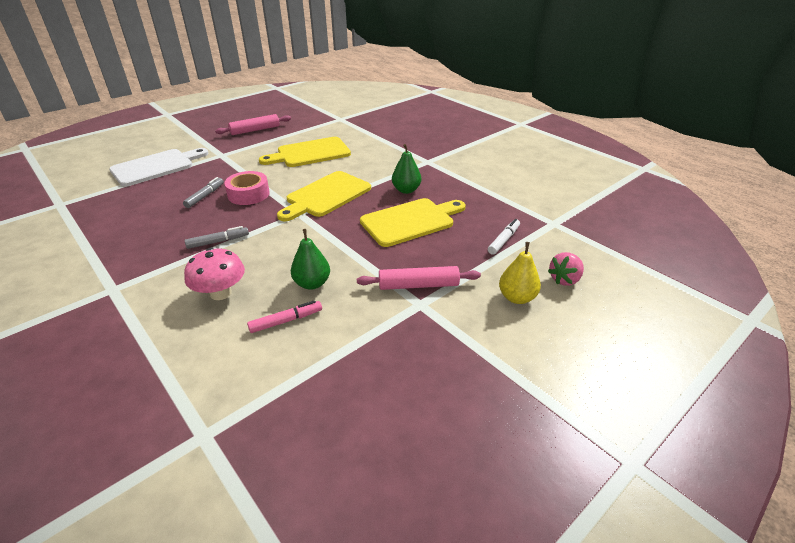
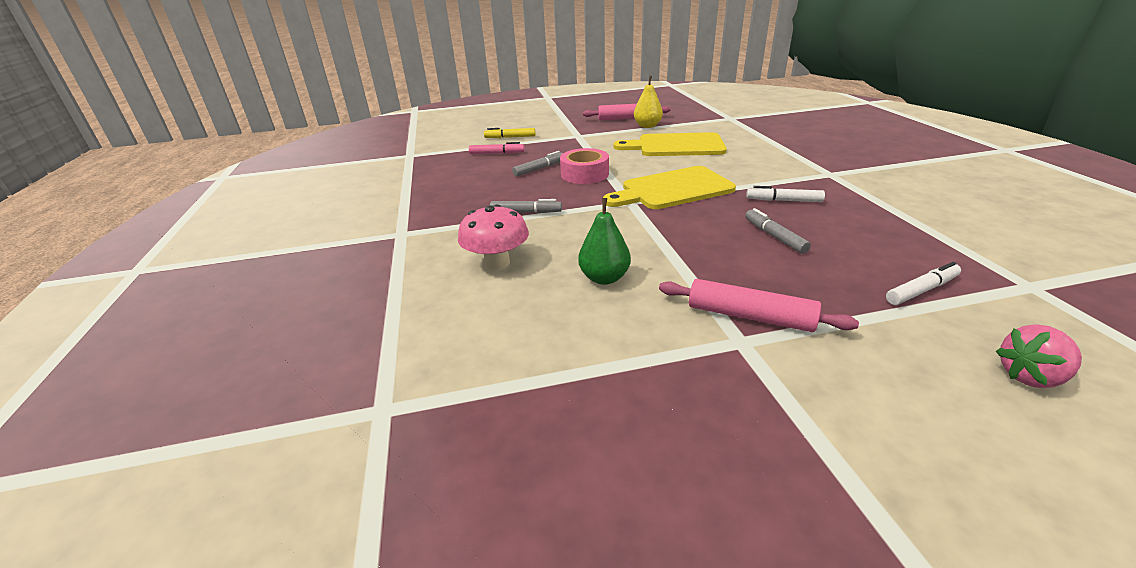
camera: 30 degrees right, 5 degrees down
white cutting board [109,148,209,187] -> yellow marker [484,128,536,138]
pink marker [247,300,322,333] -> pink marker moved to [469,142,525,154]
yellow cutting board [360,198,466,247] -> grey marker [745,208,811,254]
green pear [392,144,421,194] -> white marker [746,186,825,202]
yellow pear [499,242,541,304] -> yellow pear moved to [634,76,663,128]

